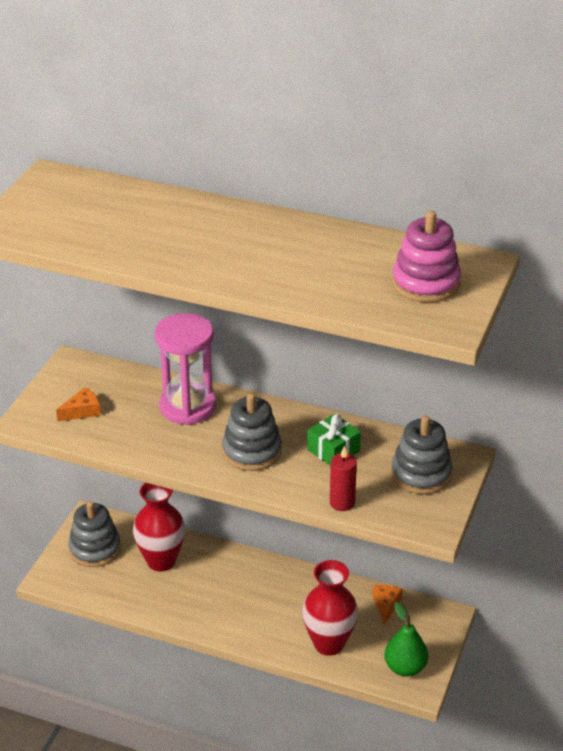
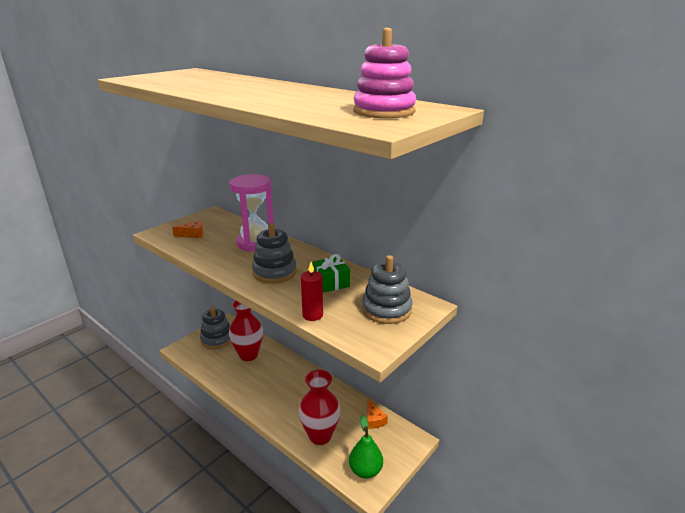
camera: 20 degrees right, 10 degrees down
orange cheese [372,585,403,625] -> orange cheese turned 135 degrees clockwise [367,400,388,429]

